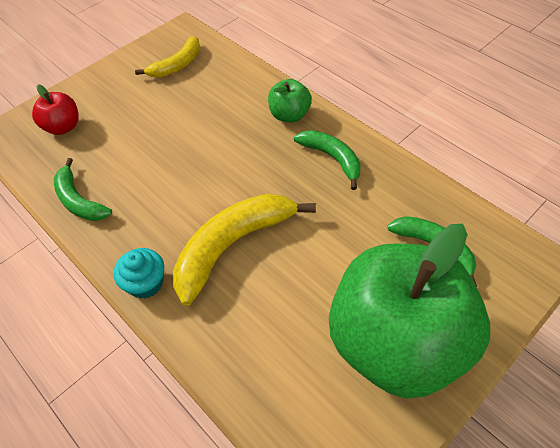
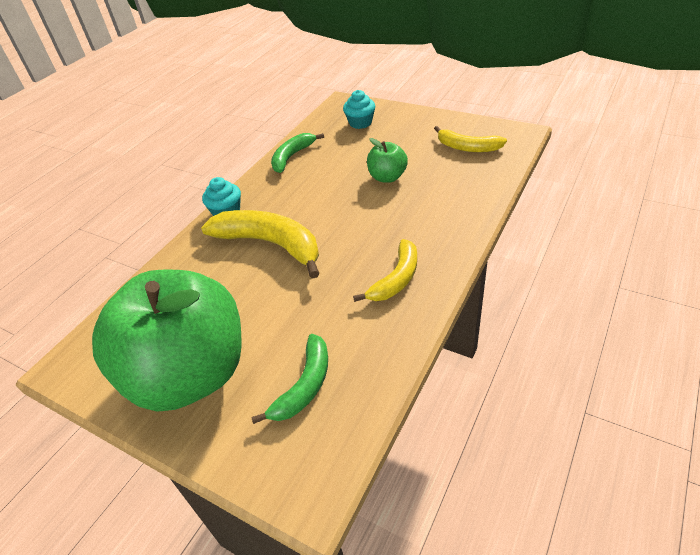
camera: 75 degrees right, 10 degrees down
red apple [32,85,79,135] -> turquoise cupcake [343,90,375,129]
green apple [268,79,312,122] -> green apple moved to [367,138,408,183]
green banana [294,130,361,190] -> yellow banana [353,239,417,302]

